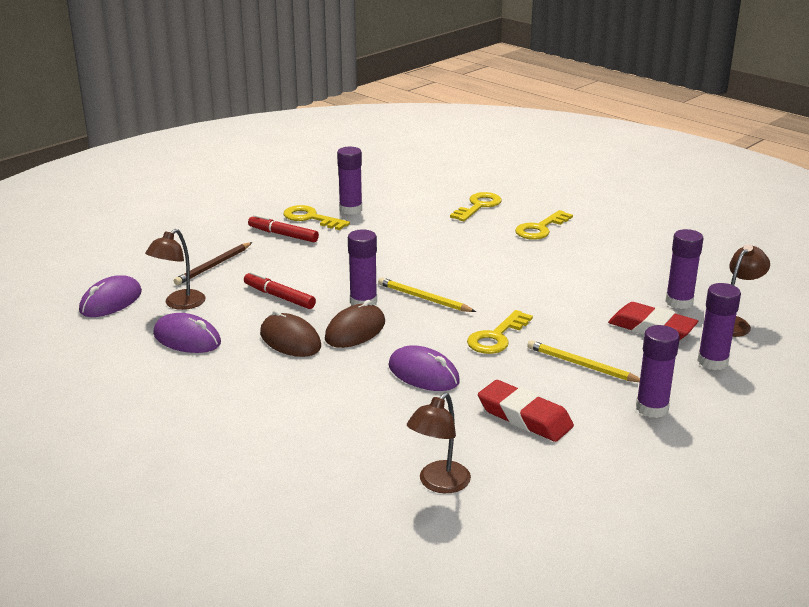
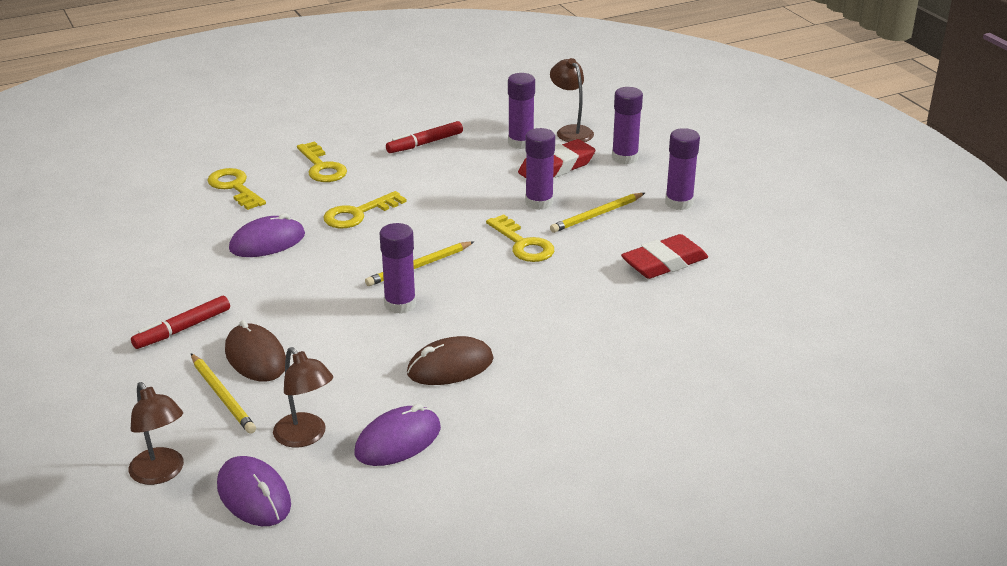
camera: 70 degrees left, 5 degrees up
brown pencil [174,242,253,285] -> yellow pencil [191,353,256,434]
red marker [244,271,316,309] -> red marker moved to [386,121,463,153]
yellow key [283,205,350,230] -> yellow key moved to [323,191,407,228]
brown mouse [325,300,385,348] -> brown mouse moved to [225,320,286,382]
purple glue stick [337,147,362,215] -> purple glue stick moved to [525,128,555,210]
purple mouse [389,346,460,391] -> purple mouse moved to [229,213,305,257]
brown lamp [407,392,471,493] -> brown lamp moved to [128,382,184,485]

